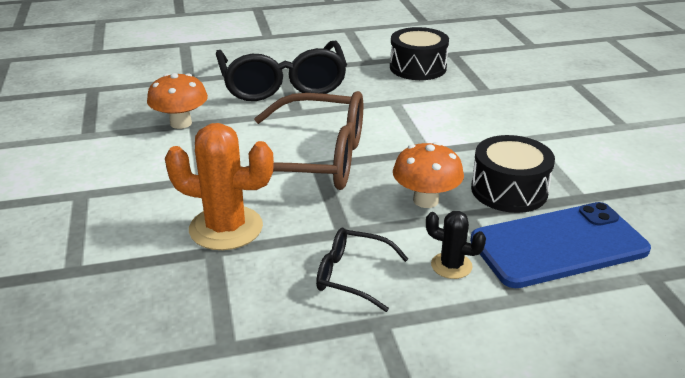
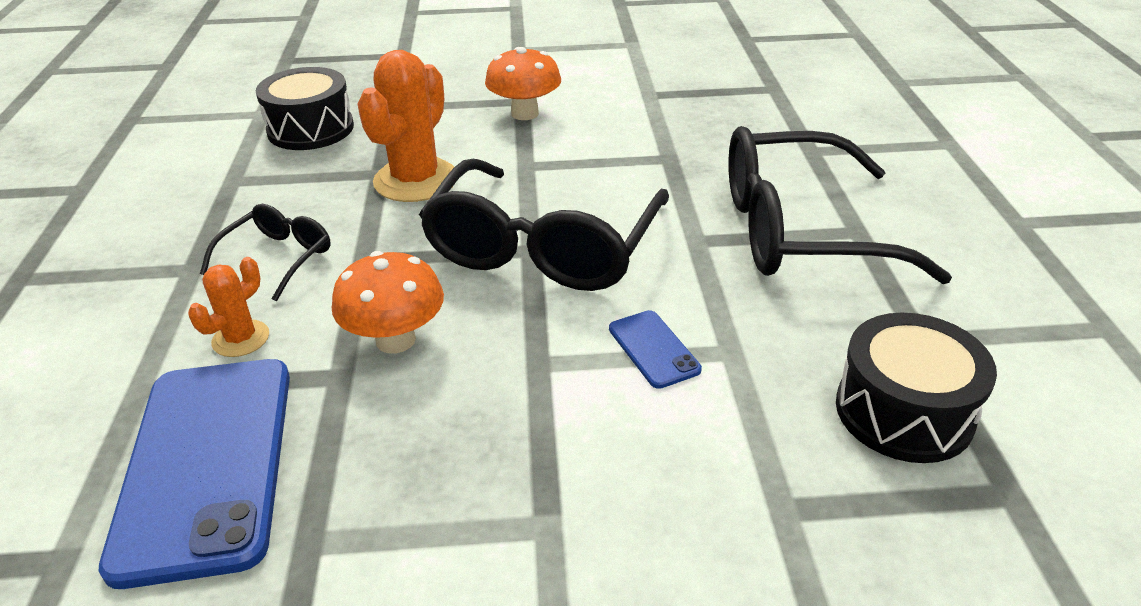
camera: 100 degrees right, 5 degrees up
orange mushroom [147,73,208,129] -> orange mushroom moved to [485,47,561,120]
brown glasses [246,91,363,190] -> black glasses [419,159,669,291]
black cactus [426,211,486,279] -> orange cactus [188,257,269,357]
black drum [471,135,555,213] -> black drum moved to [256,67,354,150]
none -> blue phone [609,310,702,389]

